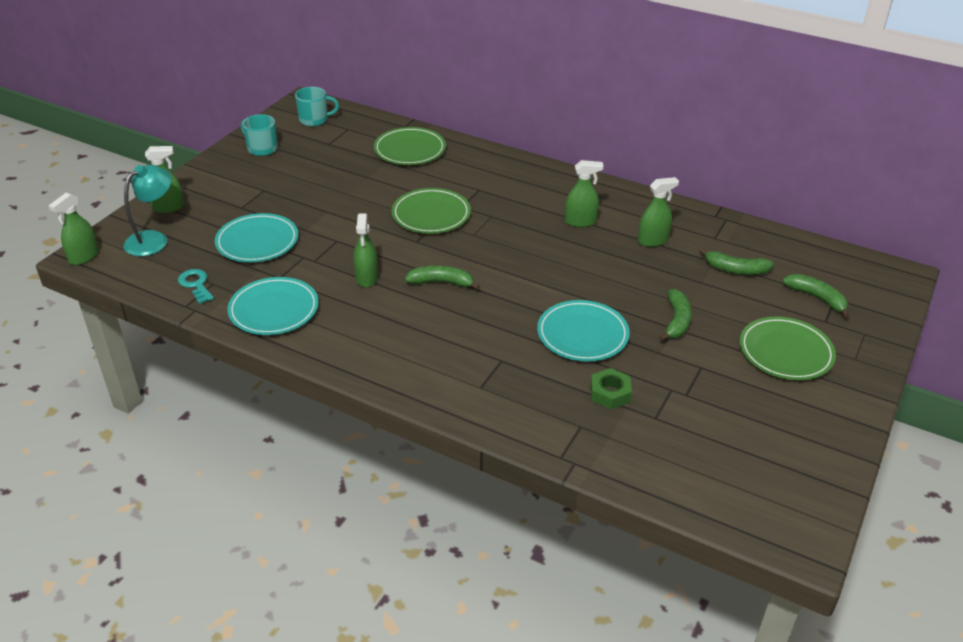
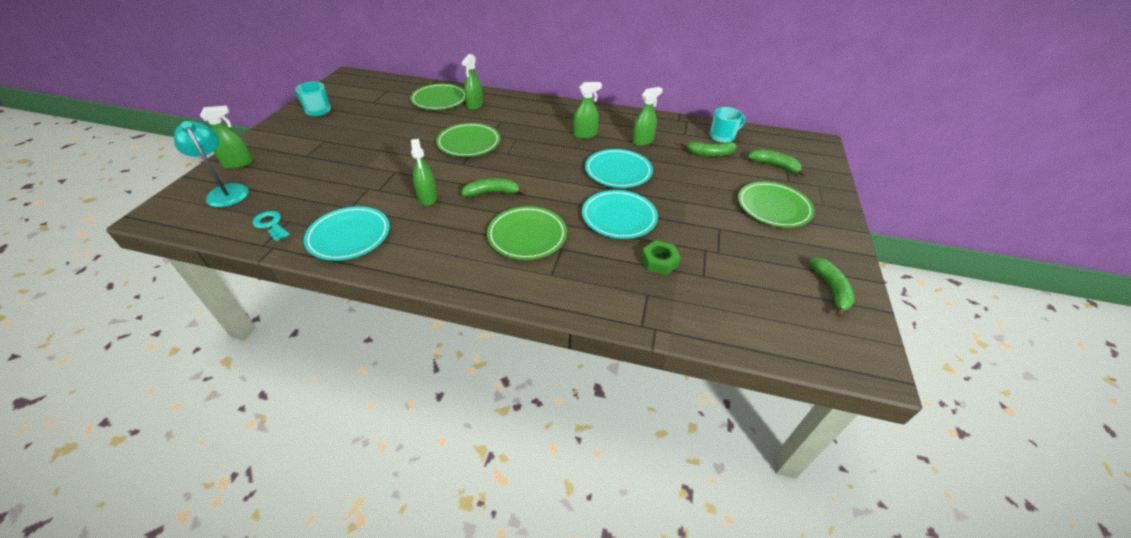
camera: 15 degrees left, 5 degrees up
green spray bottle [48,193,99,265] -> green spray bottle moved to [462,54,483,110]
turquoise lamp [123,165,172,256] -> turquoise lamp turned 60 degrees counterclockwise [174,121,249,207]
turquoise plate [215,213,298,262] -> turquoise plate moved to [585,149,653,188]
turquoise mug [295,87,339,126] -> turquoise mug moved to [710,107,746,143]
green banana [659,289,692,341] -> green banana moved to [809,258,854,317]
none -> green plate [487,206,567,260]

